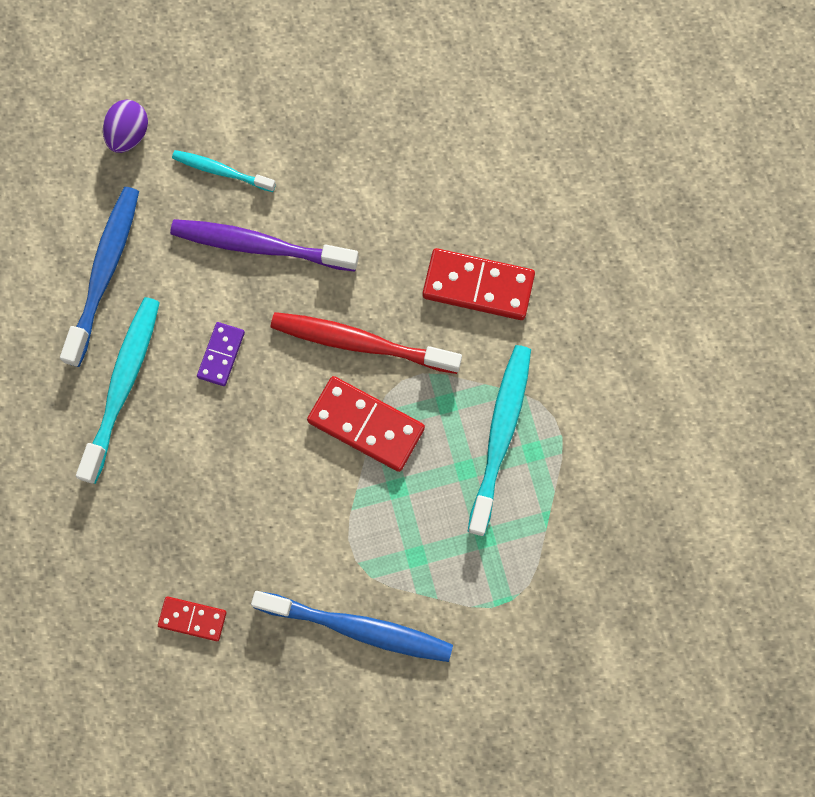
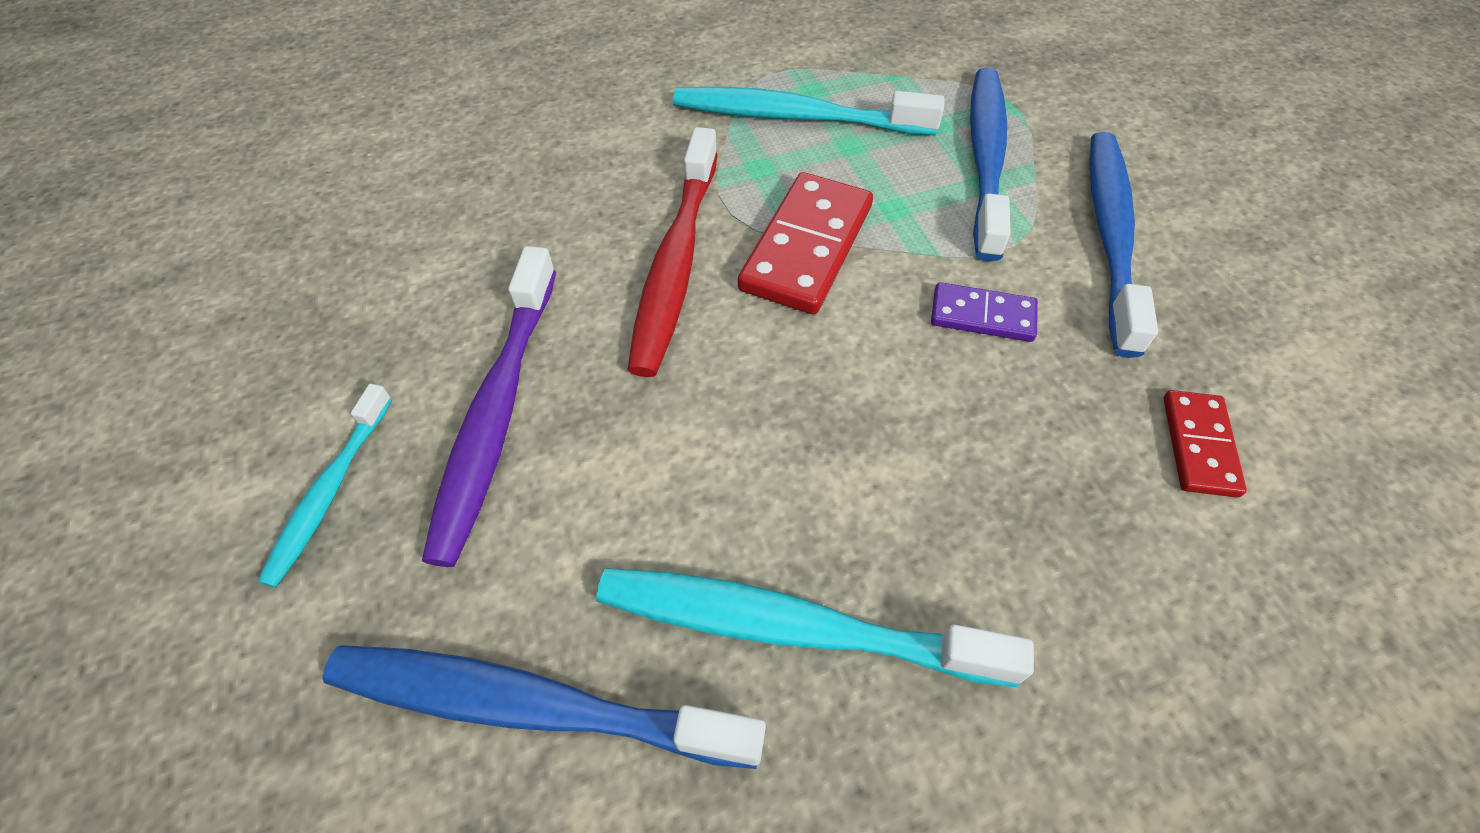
camera: 95 degrees left, 20 degrees down
purple egg [103,100,148,153] -> none
purple domino [197,322,245,386] -> purple domino moved to [931,282,1038,342]
red domino [422,248,535,320] -> none
none -> blue toothbrush [970,67,1011,261]

